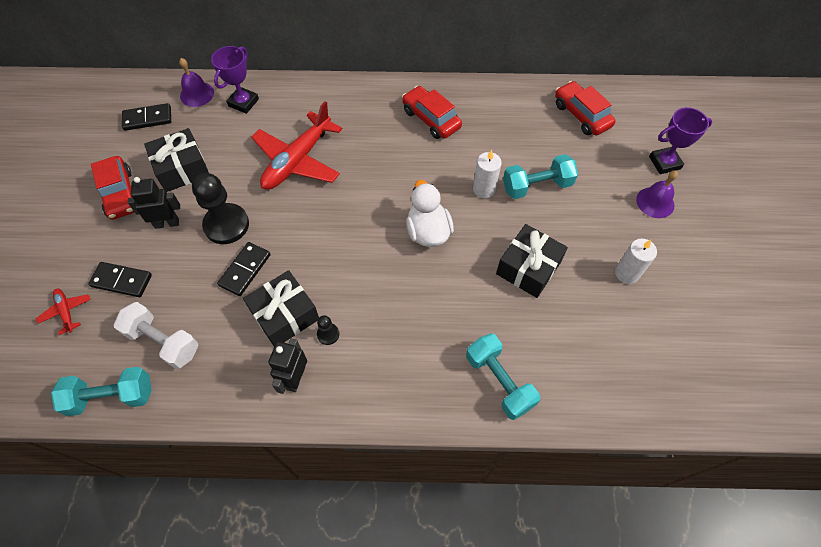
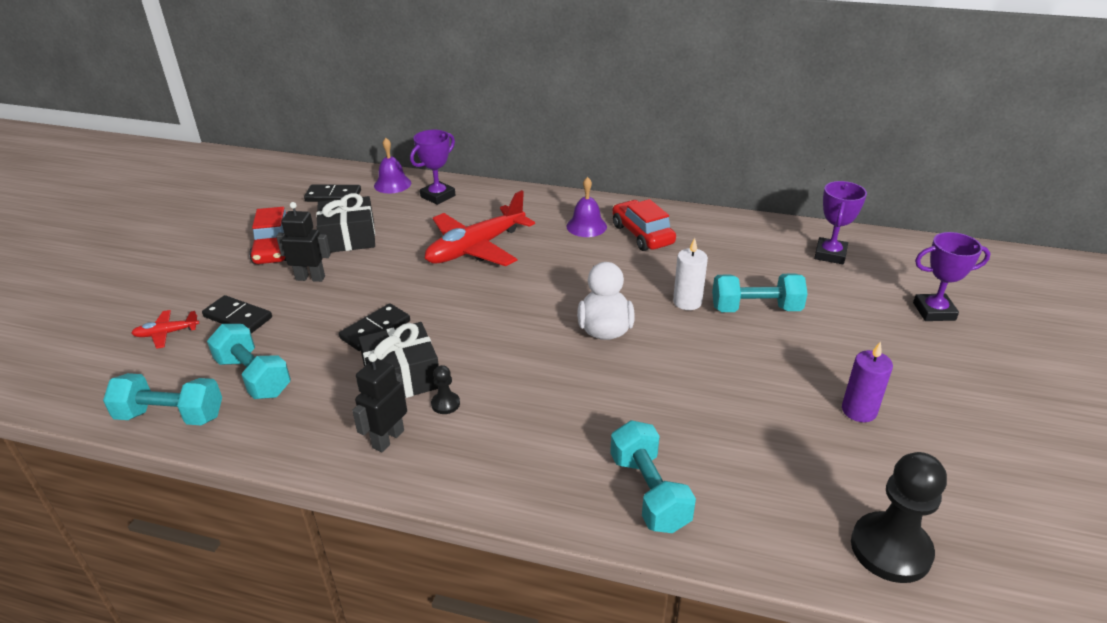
camera: 15 degrees right, 25 degrees down
red plane [36,288,91,335] -> red plane turned 90 degrees counterclockwise [131,310,199,349]
white dumbbell [114,302,199,369] -> turquoise dumbbell [207,324,291,399]
black pawn [192,173,249,244] -> black pawn moved to [851,452,947,583]
black gift [496,224,568,298] -> none
red car [555,81,616,136] -> purple trophy [814,181,867,264]
white candle [615,239,657,284] -> purple candle [842,341,893,422]
purple bell [636,170,678,218] -> purple bell moved to [566,177,607,237]

